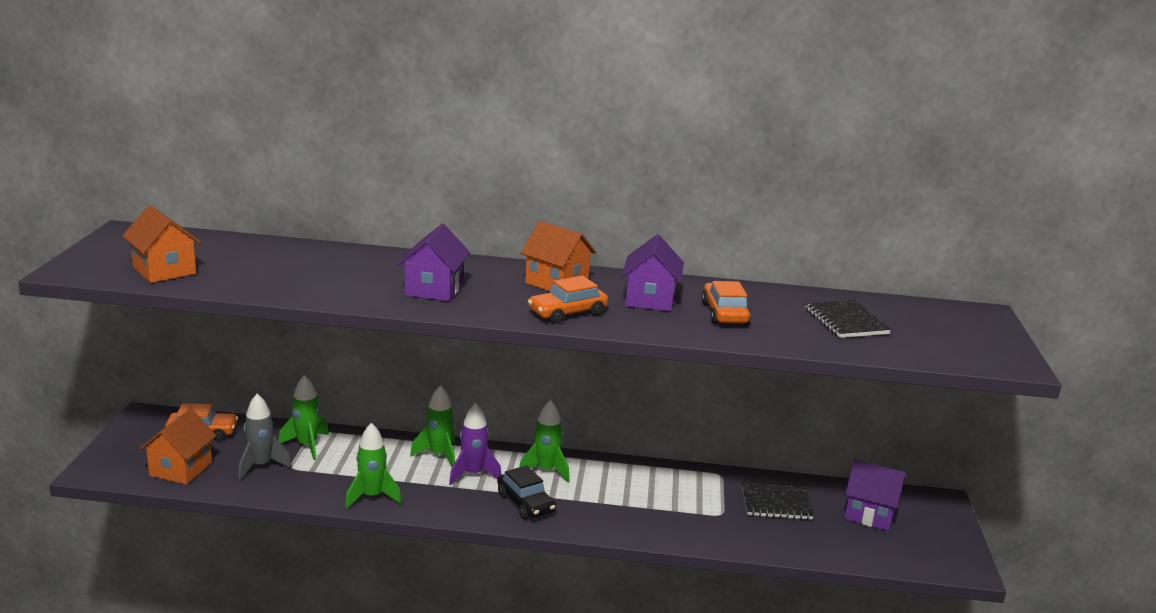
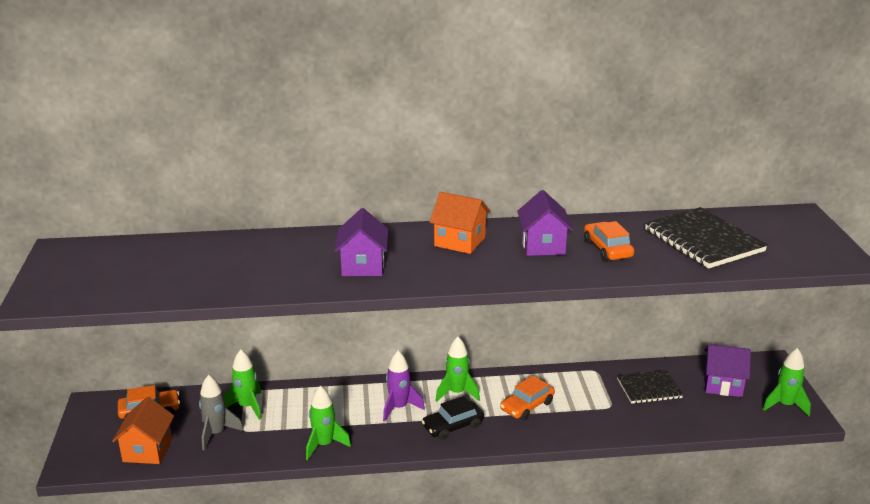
camera: 10 degrees left, 5 degrees up
orange house [123,205,201,283] -> none
green rocket [410,385,455,467] -> green rocket moved to [763,348,811,416]
black car [497,465,556,519] -> black car turned 105 degrees clockwise [422,396,484,440]
orange car [528,276,608,324] -> orange car moved to [500,375,555,420]
black notebook [805,300,891,338] -> black notebook [645,207,768,269], size x1.61

